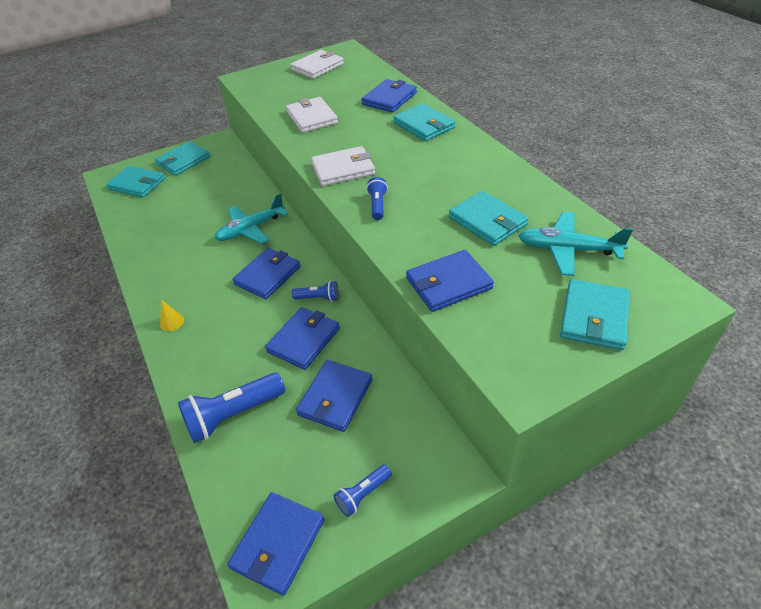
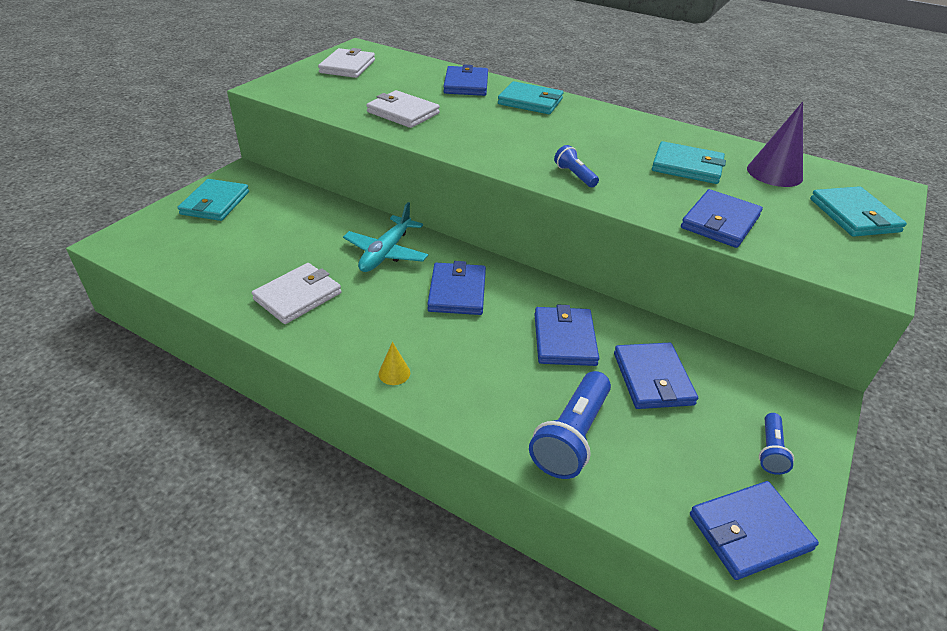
camera: 35 degrees left, 5 degrees down
turquoise wallet [106,166,165,197] -> none
blue wallet [227,492,325,596] -> blue wallet turned 75 degrees clockwise [690,481,819,580]
blue flashlight [292,281,339,302] -> none
white wallet [311,146,375,186] -> white wallet moved to [252,263,341,324]
turquoise plane [518,212,633,276] -> purple cone [747,102,803,187]

